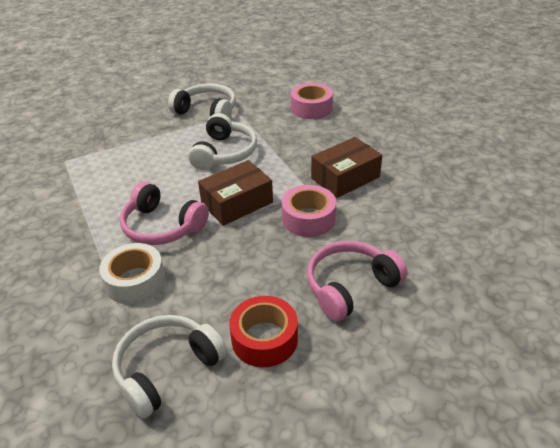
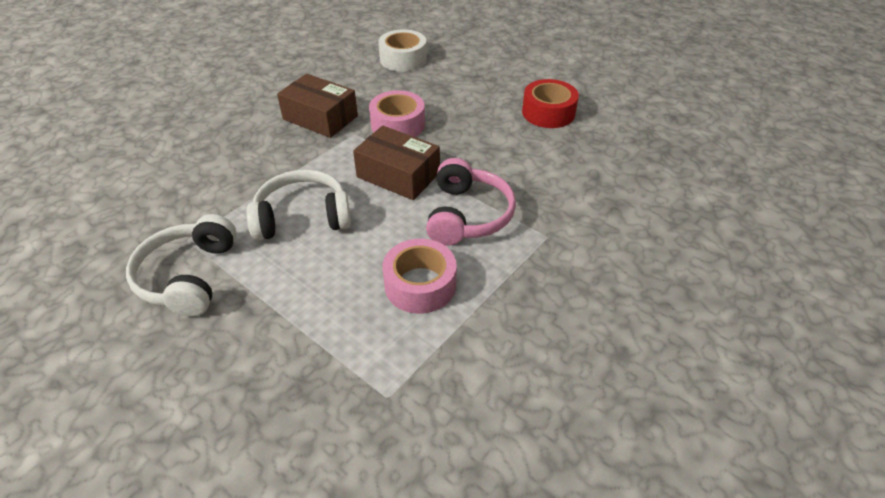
camera: 115 degrees left, 5 degrees up
white tape [99,243,165,304] -> white tape moved to [378,29,427,71]
white headphones [112,315,227,419] -> none
pink tape [291,83,333,119] -> pink tape moved to [383,239,457,314]
pink headphones [307,241,408,321] -> none

